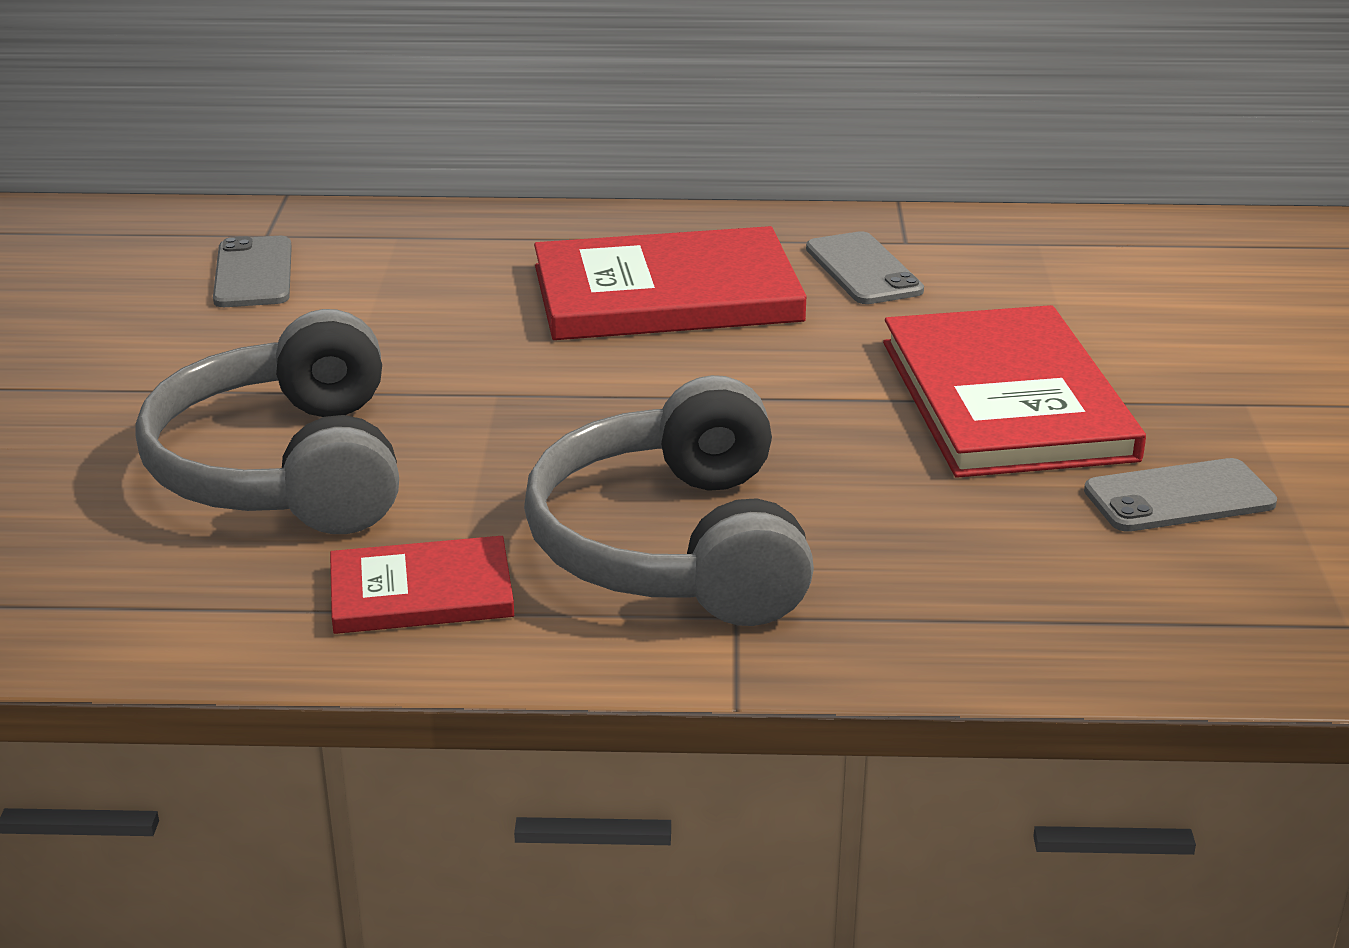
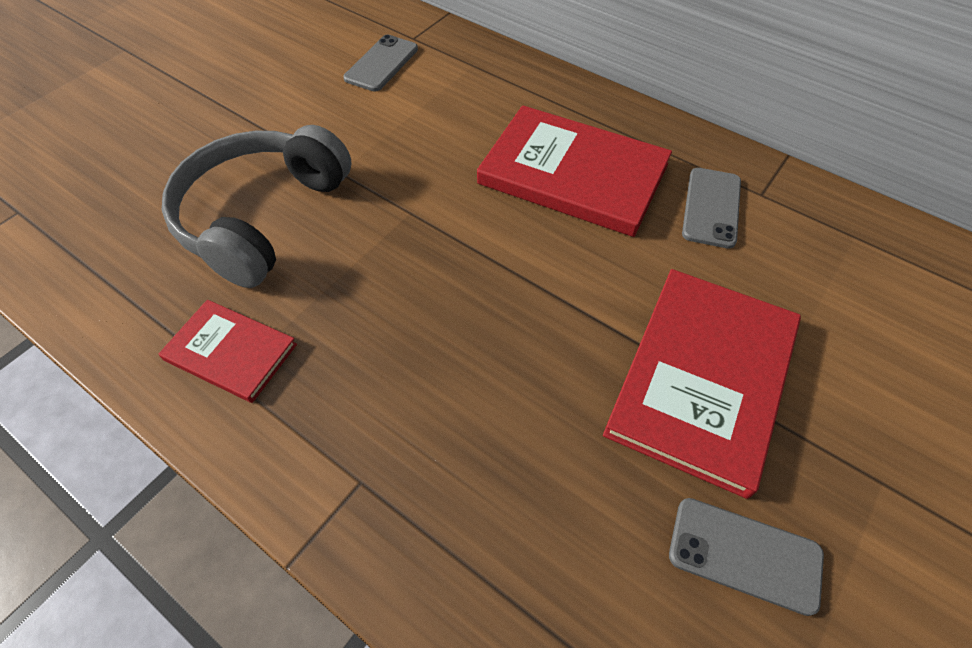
camera: 35 degrees right, 25 degrees up
grey headphones [524,375,814,626] -> none

